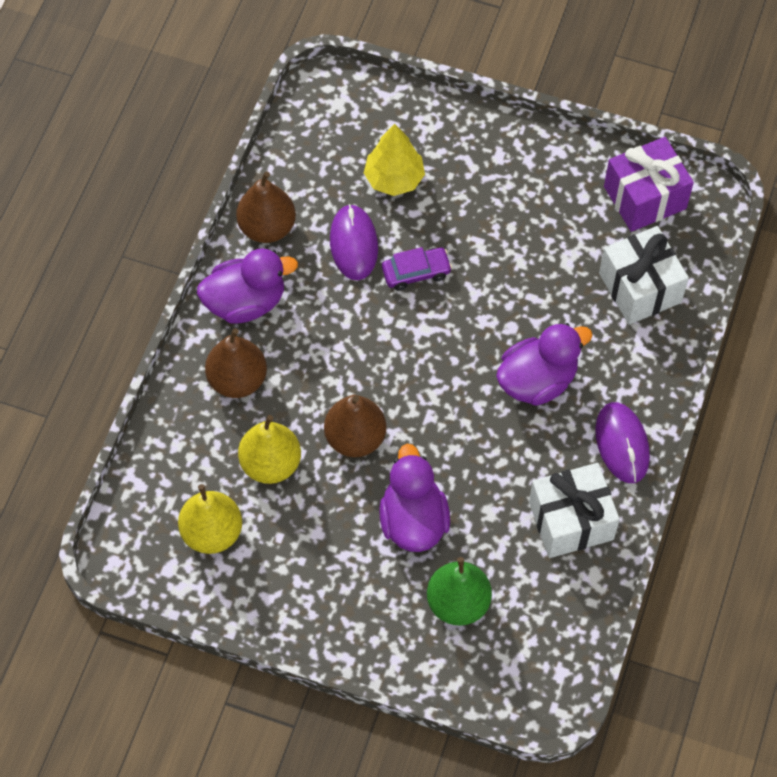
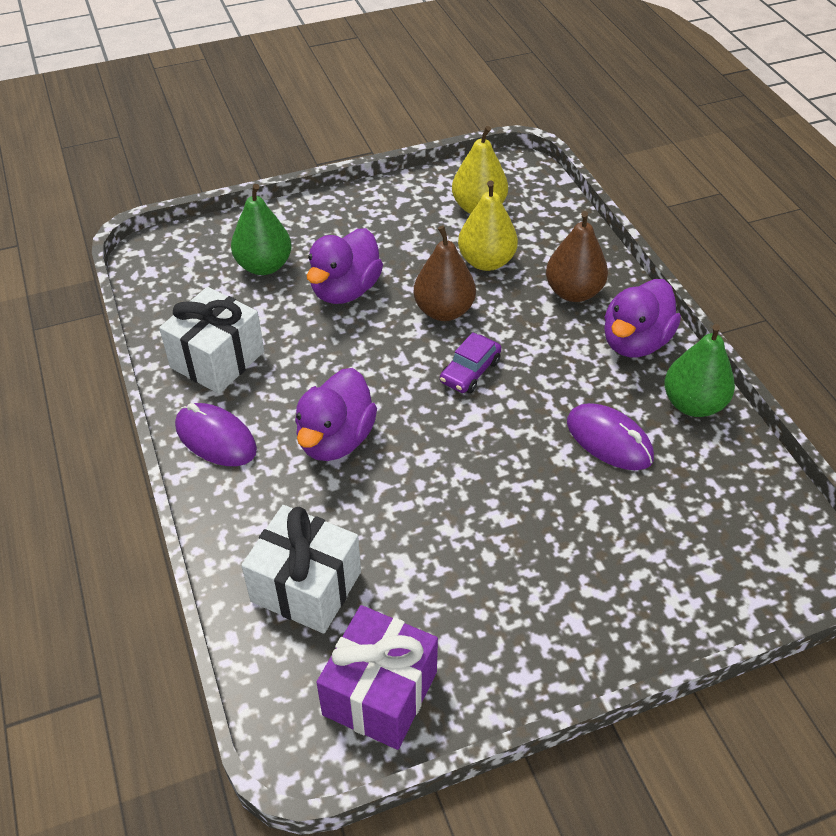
camera: 140 degrees right, 15 degrees down
brown pear [236,171,296,243] -> green pear [664,324,735,417]
yellow tree [364,124,425,196] -> none
purple duck [379,444,450,552] -> purple duck turned 75 degrees clockwise [307,228,383,304]
purple car [382,247,452,291] -> purple car moved to [440,332,501,393]

